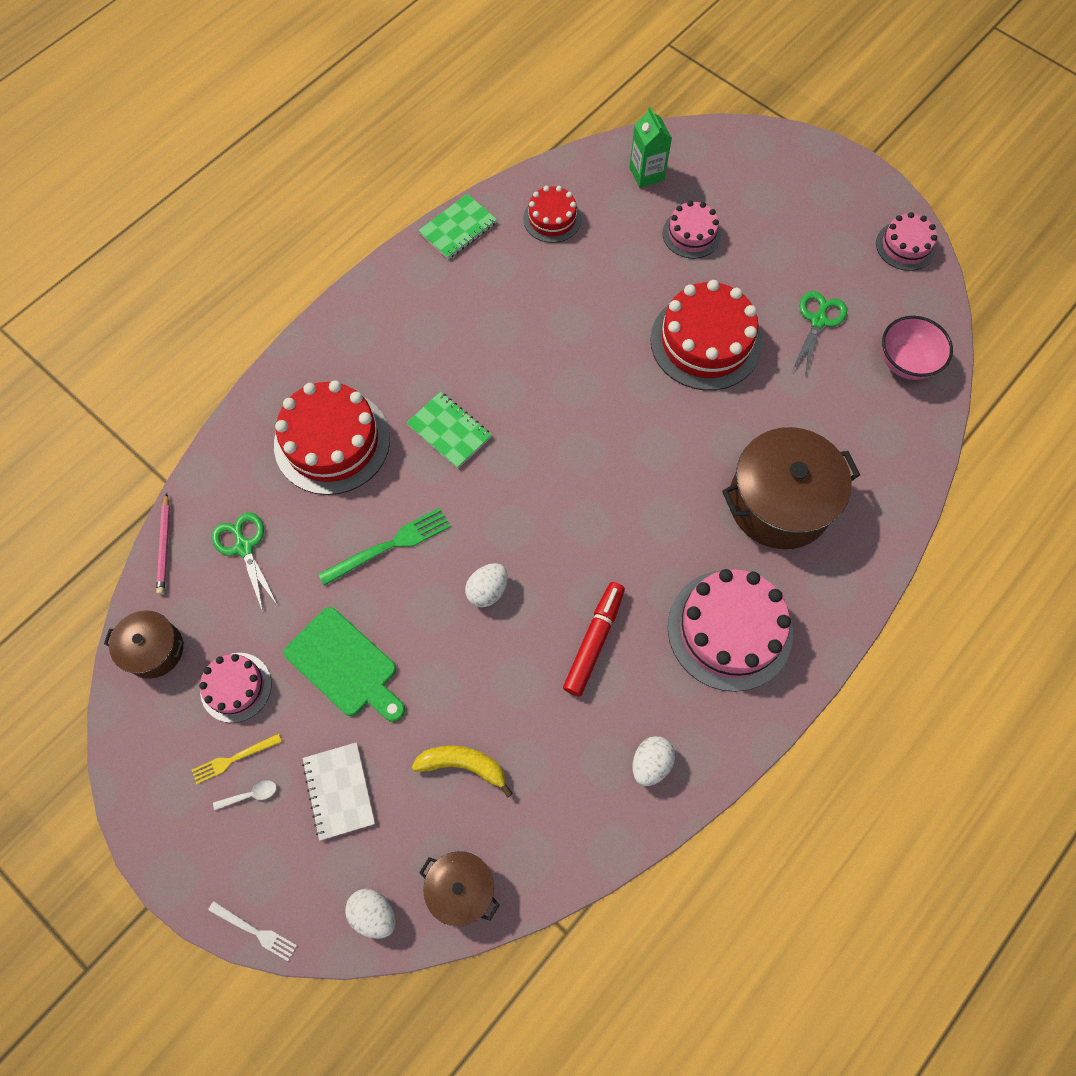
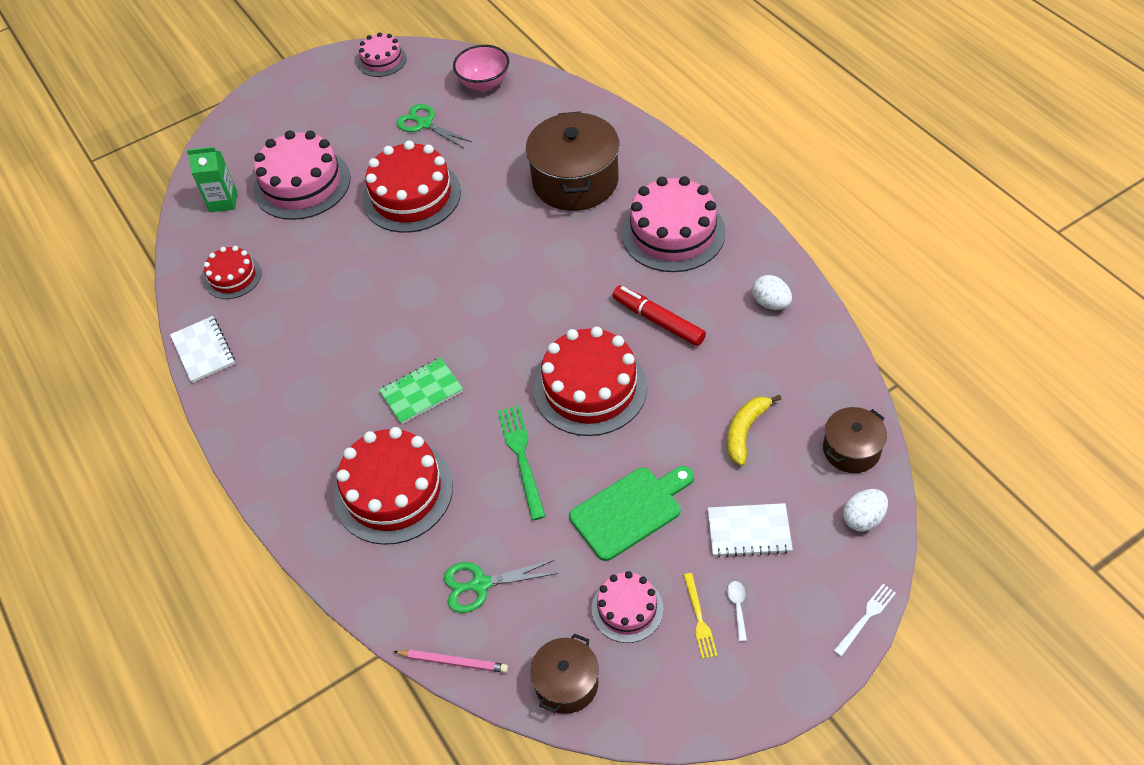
camera: 70 degrees left, 15 degrees down
green notebook [418,194,497,259] -> white notebook [170,316,235,383]
white egg [465,563,508,607] -> red cake [534,326,647,436]
pink cake [663,201,721,259] -> pink cake [253,130,351,220], size x1.80

